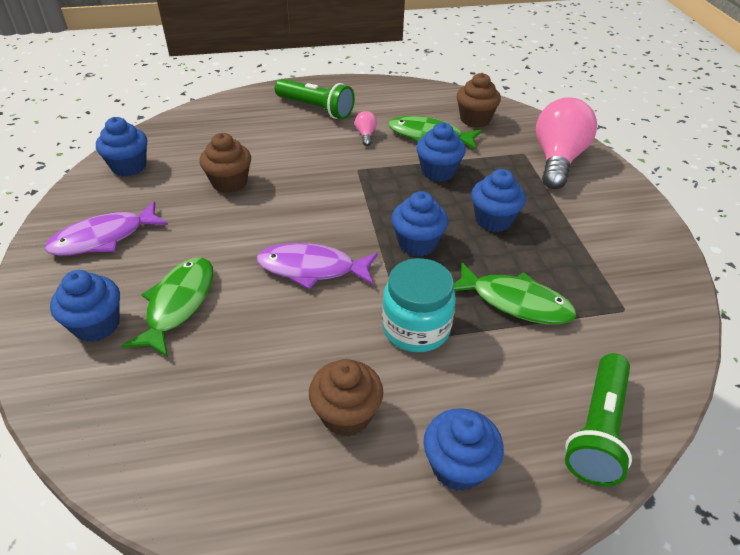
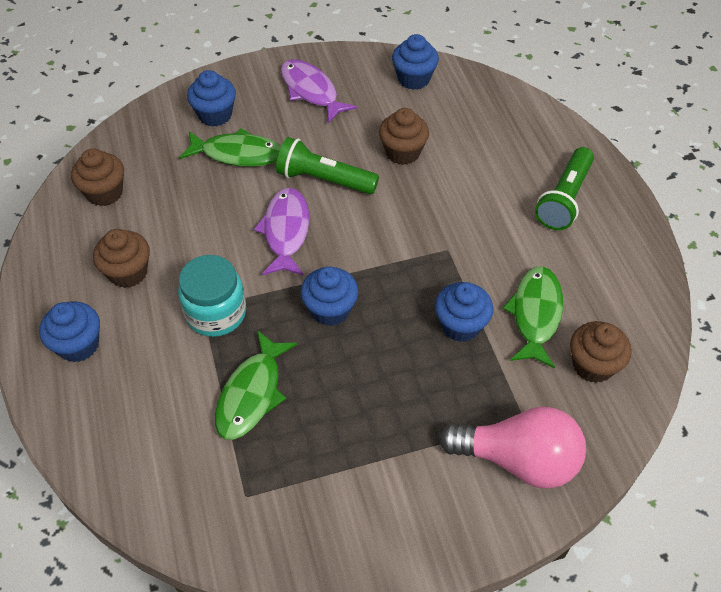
camera: 85 degrees right, 10 degrees up
pink light bulb [355,111,377,146] -> none
blue cupcake [471,169,526,232] -> none
green flashlight [565,353,632,486] -> green flashlight moved to [276,137,379,194]
none -> brown cupcake [71,148,124,206]

